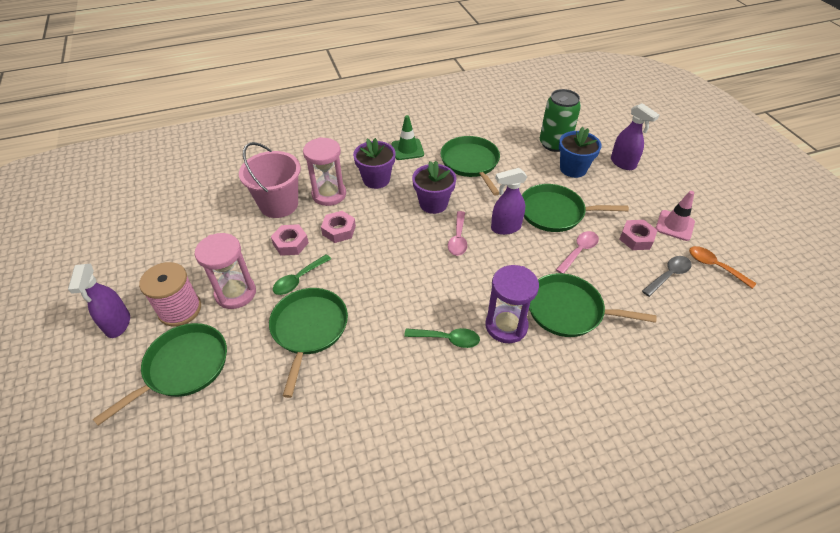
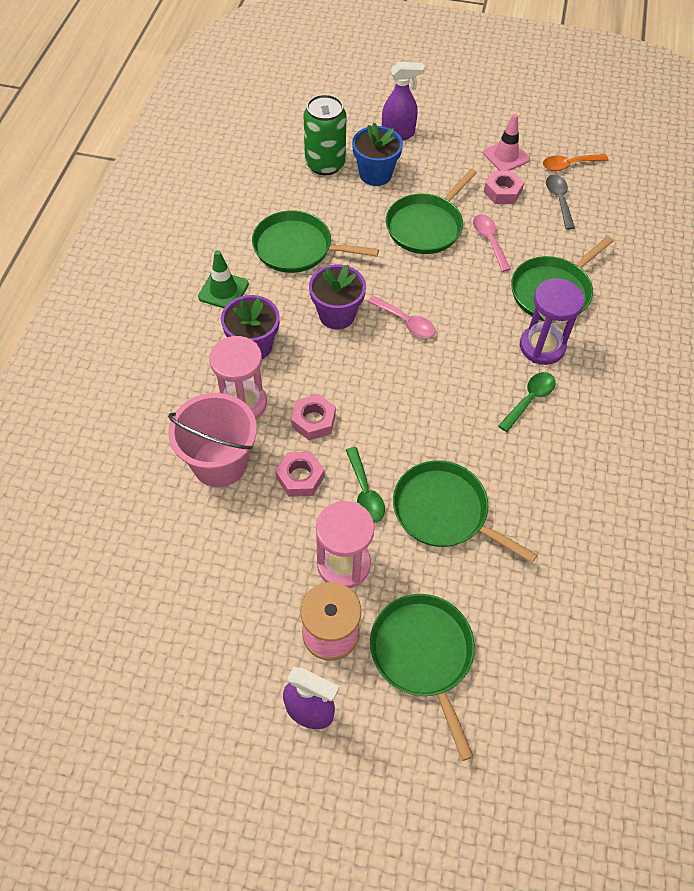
camera: 60 degrees left, 10 degrees up
purple spray bottle [491,168,527,235] -> none

